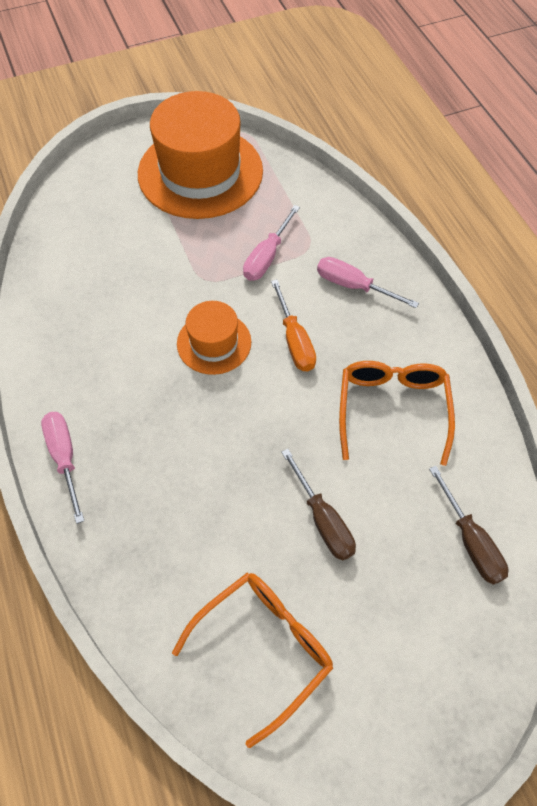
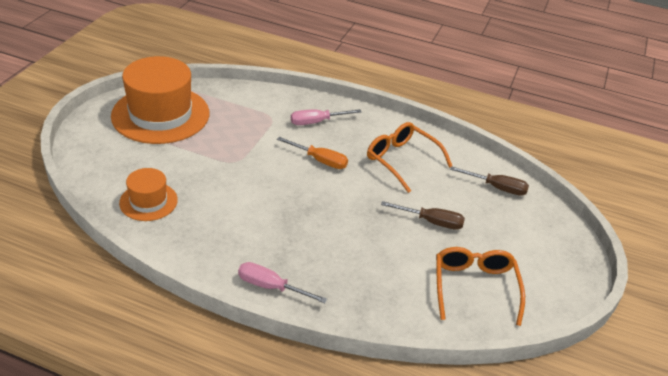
camera: 50 degrees left, 20 degrees down
orange hat [177,301,251,375] -> orange hat moved to [119,168,178,221]
pink screwdriver [243,205,300,281] -> none

